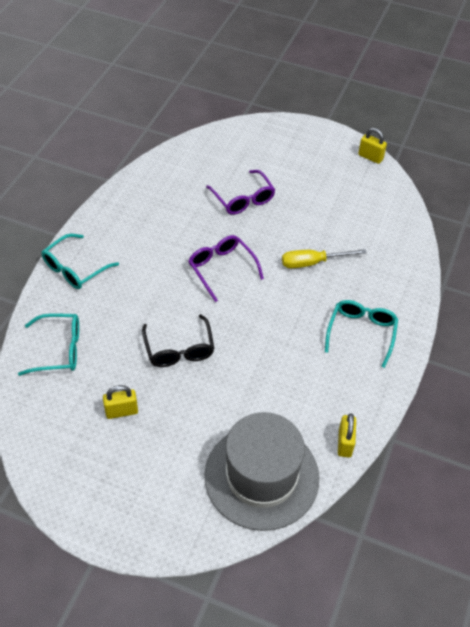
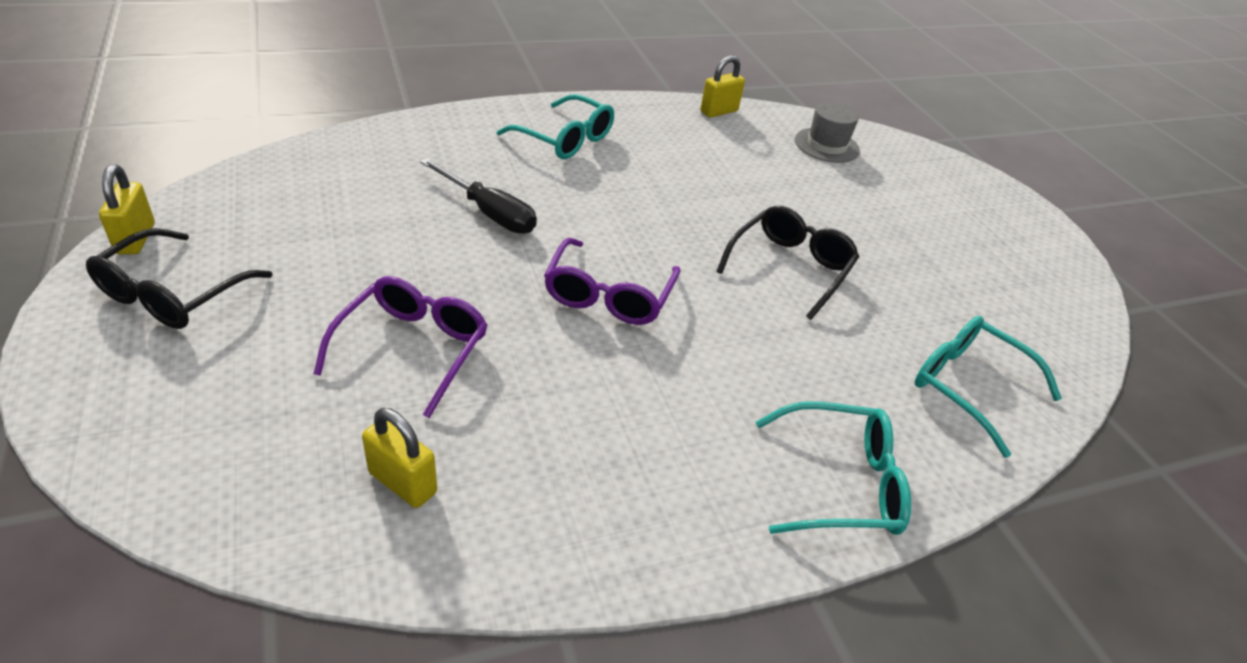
camera: 135 degrees left, 10 degrees down
yellow padlock [103,385,138,419] -> yellow padlock moved to [362,408,437,508]
grey hat [204,412,319,531] -> grey hat [795,102,860,163], size x0.46
yellow screwdriver [282,249,366,268] -> black screwdriver [420,158,537,234]
turquoise glasses [325,300,398,368] -> turquoise glasses turned 120 degrees counterclockwise [497,94,614,159]
none -> black glasses [86,228,272,329]

